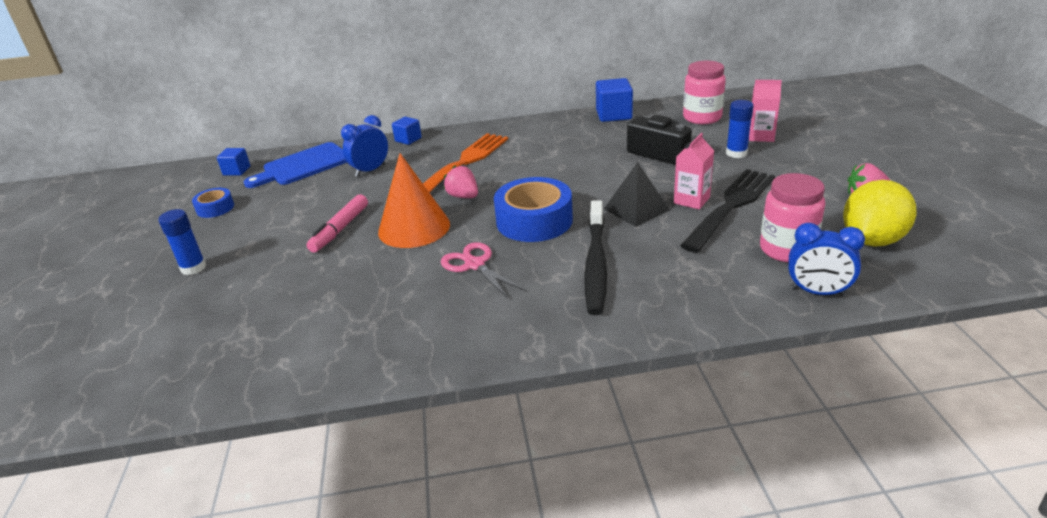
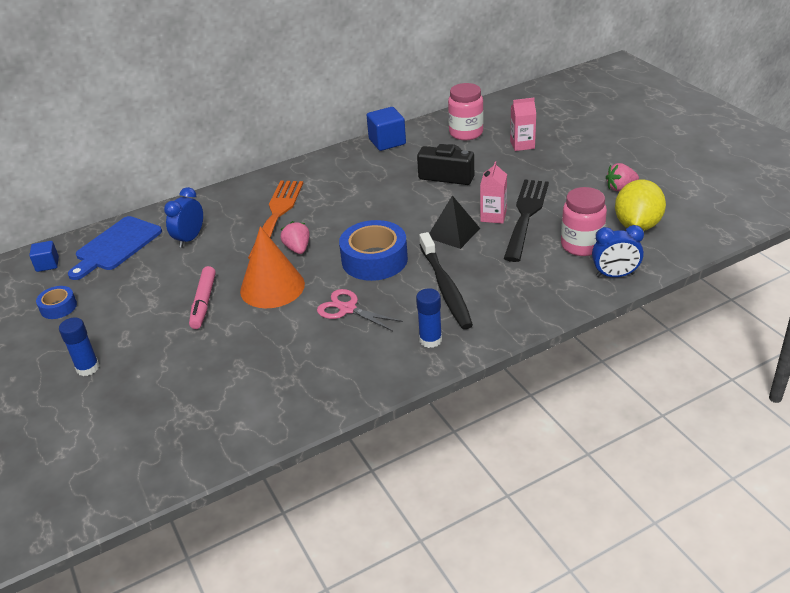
camera: 20 degrees left, 5 degrees up
blue cube [392,117,422,145] -> none
pink strawberry [444,165,478,198] -> pink strawberry turned 45 degrees clockwise [280,221,310,254]
blue glue stick [726,100,754,158] -> blue glue stick moved to [416,288,442,348]

